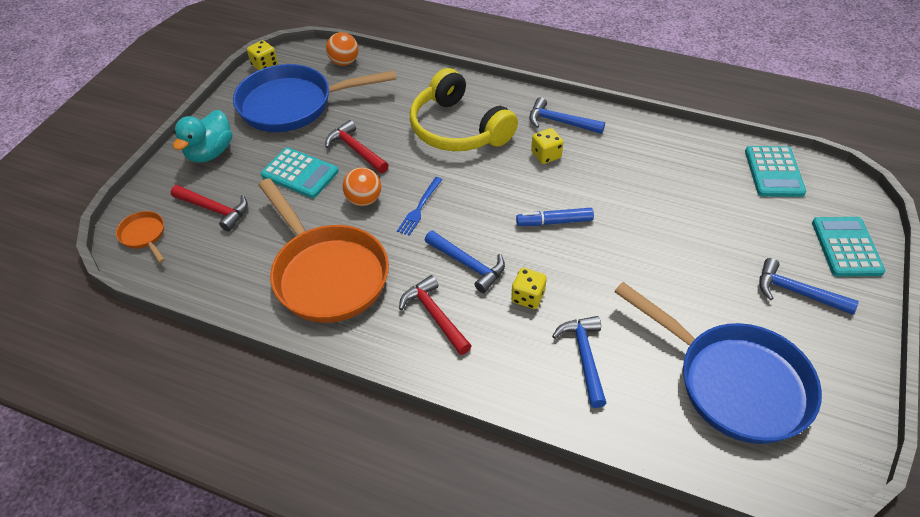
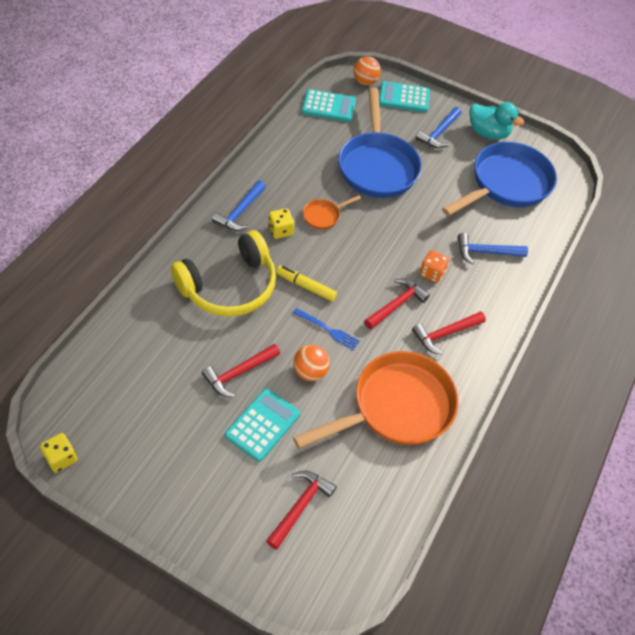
camera: 90 degrees left, 5 degrees up
orange pan [116,211,165,263] -> orange pan moved to [303,195,361,229]
turquoise duck [173,110,232,163] -> turquoise duck moved to [469,102,524,140]
blue pan [233,64,397,132] -> blue pan moved to [338,88,422,198]
orange ball [326,32,358,66] -> orange ball moved to [353,57,381,85]
blue hammer [424,230,505,293] -> red hammer [364,279,430,330]
yellow dice [511,268,547,309] -> orange dice [420,250,449,283]
blue marker [516,208,594,226] -> none
none -> yellow marker [276,265,337,301]

